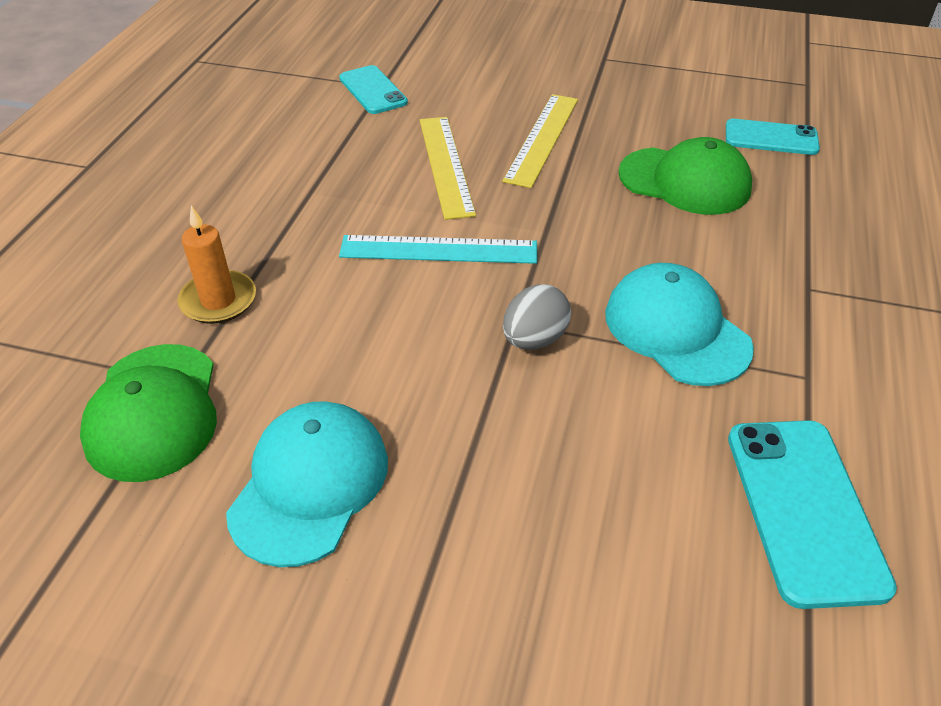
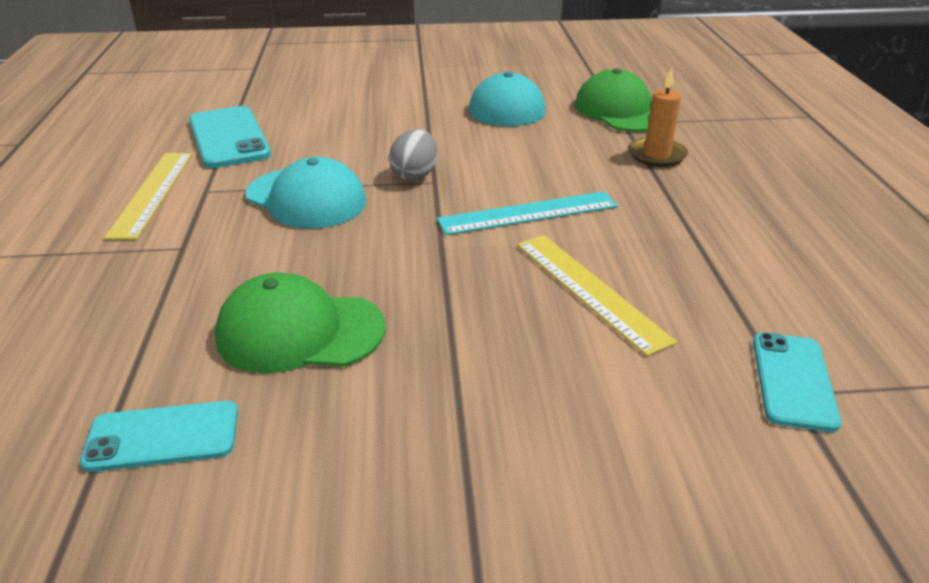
camera: 160 degrees right, 10 degrees down
turquoise phone [339,65,408,114] -> turquoise phone turned 60 degrees clockwise [753,333,841,432]
yellow ruler [503,94,578,188] -> yellow ruler moved to [104,153,192,240]

